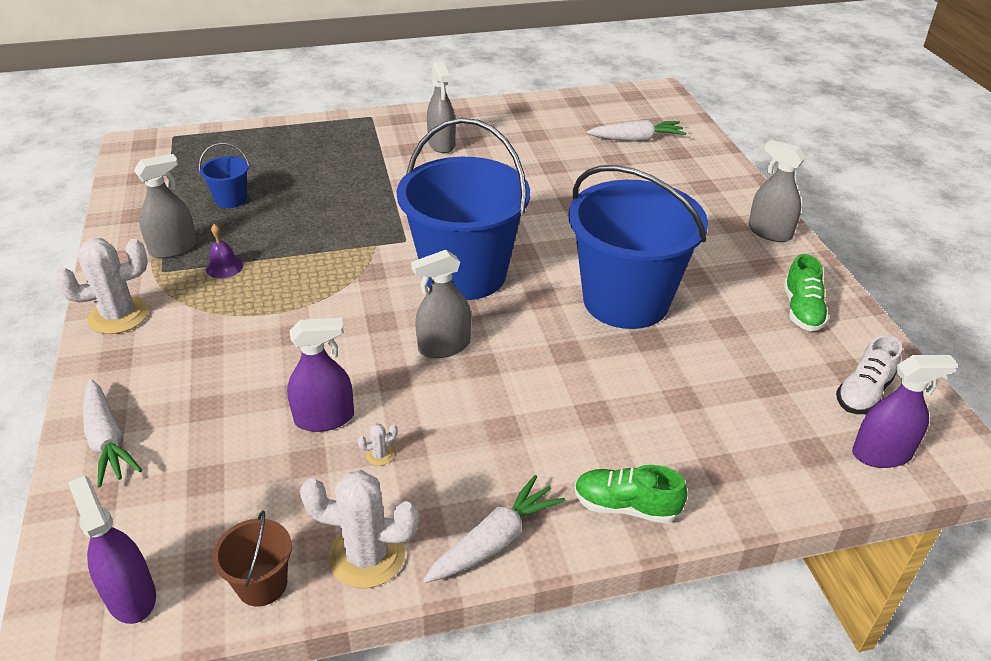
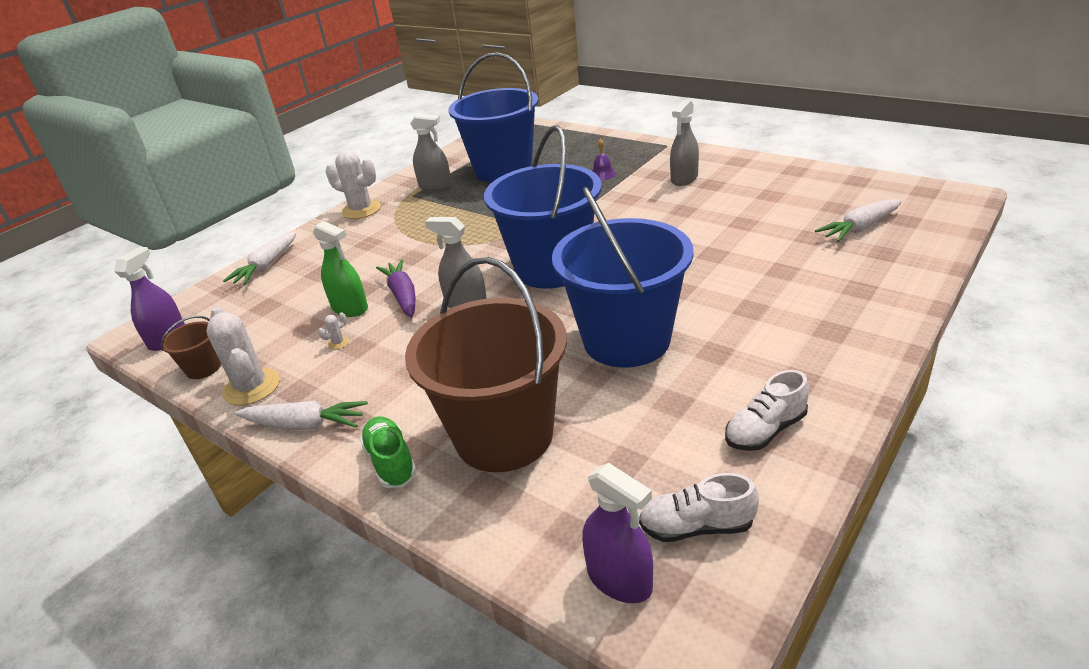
camera: 55 degrees right, 5 degrees down
blue bucket [199,143,249,208] -> blue bucket [448,52,538,182], size x2.42
purple bell [206,224,243,278] -> purple bell moved to [593,138,616,180]
purple spray bottle [287,318,354,432] -> green spray bottle [313,221,368,317]
white cactus [357,424,398,466] -> white cactus turned 75 degrees counterclockwise [318,312,349,349]
white carrot [587,120,686,142] -> white carrot turned 105 degrees clockwise [815,199,903,242]
grey spray bottle [748,140,806,242] -> none
green shoe [784,254,829,331] -> white shoe [725,370,809,451]
none -> purple carrot [376,259,416,317]
none -> brown bucket [405,257,567,472]

